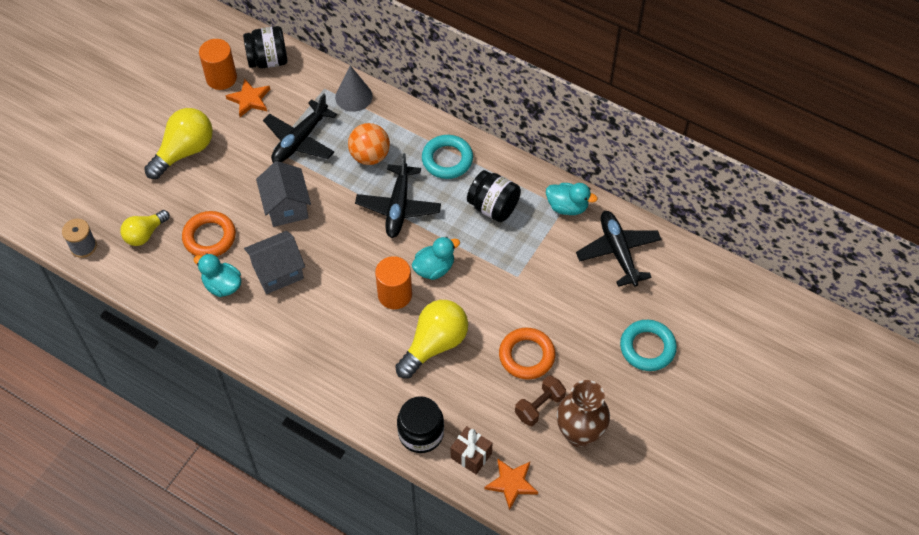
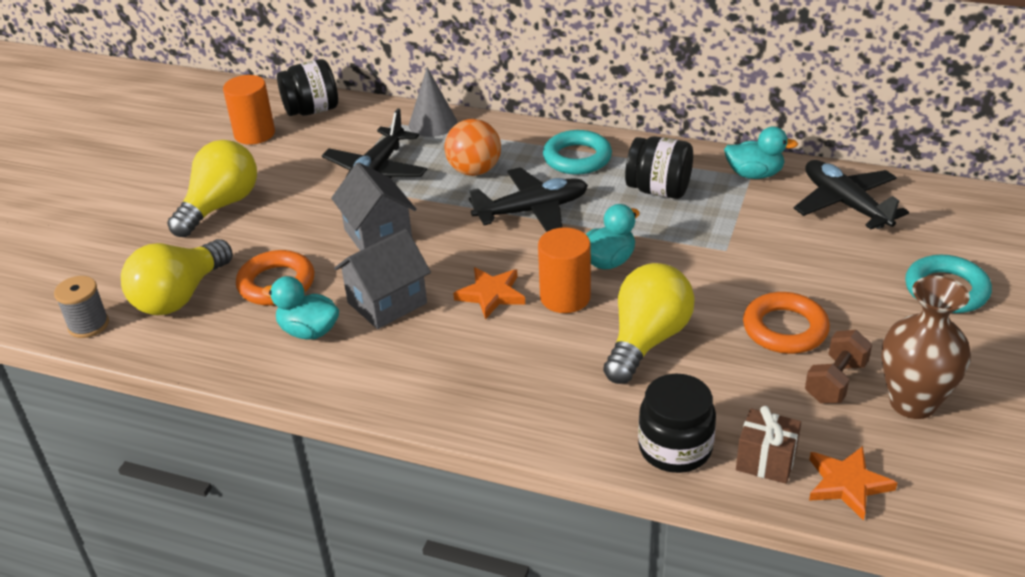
camera: 10 degrees left, 20 degrees down
yellow light bulb [120,210,170,246] -> yellow light bulb [121,239,233,315], size x1.60
orange star [226,78,270,117] -> orange star moved to [453,267,525,320]
black plane [355,153,441,238] -> black plane turned 105 degrees counterclockwise [469,167,588,232]

